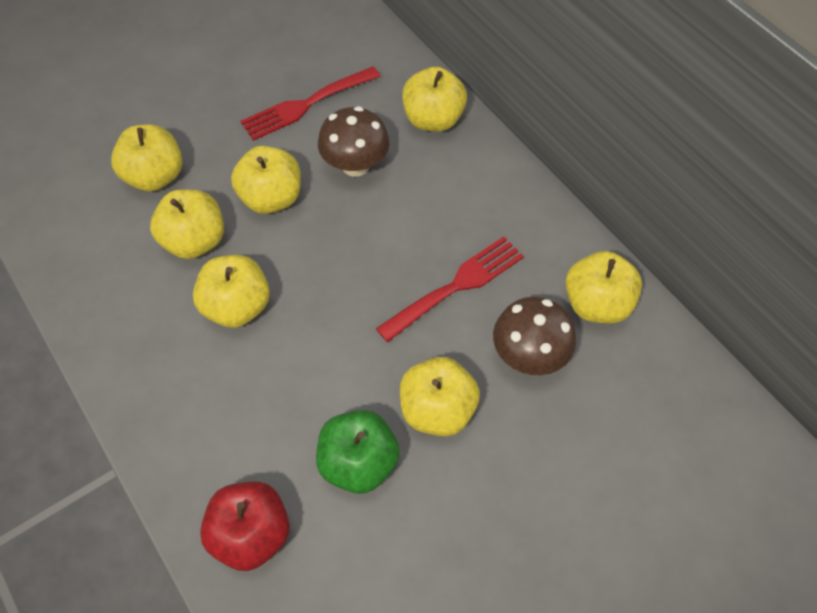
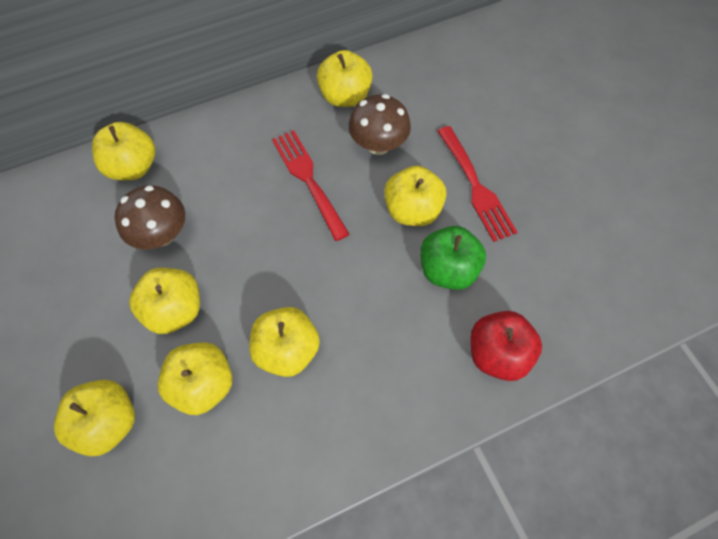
camera: 80 degrees left, 5 degrees up
red fork [241,66,381,141] -> red fork moved to [438,126,517,242]

